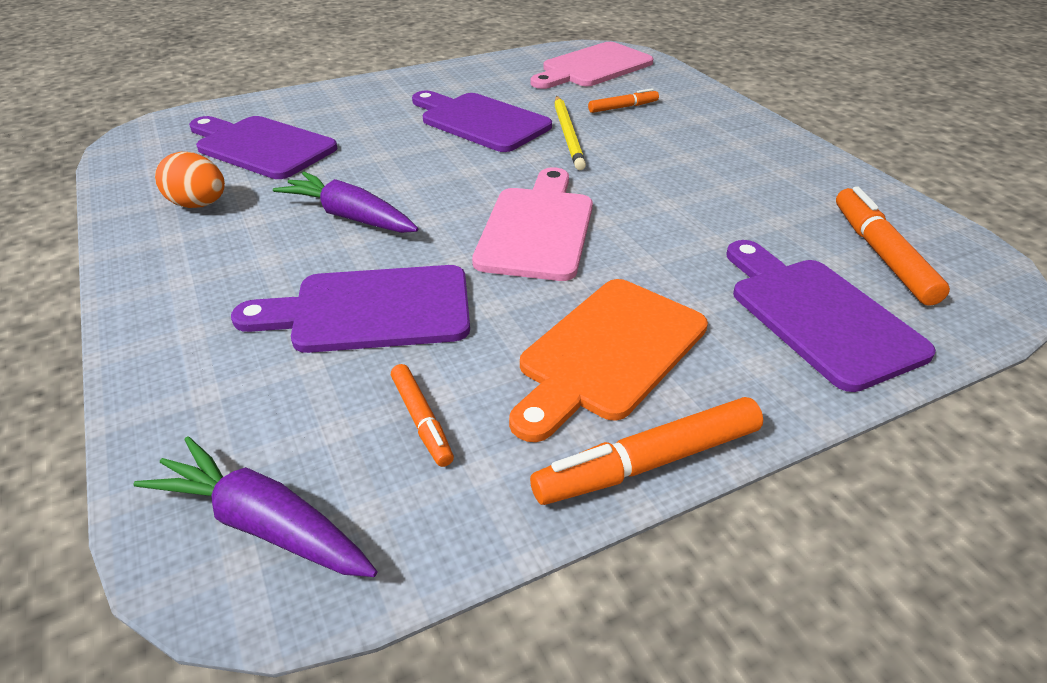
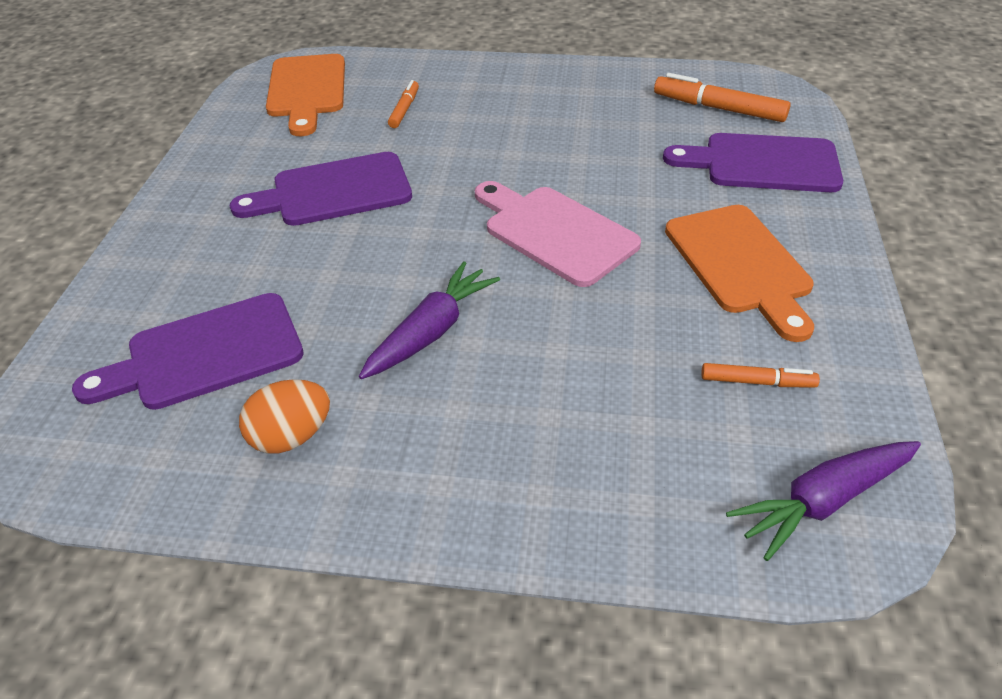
camera: 55 degrees left, 5 degrees up
purple cutting board [231,265,470,353] -> none
purple carrot [273,172,418,233] -> purple carrot turned 150 degrees clockwise [359,261,500,379]
orange marker [530,397,763,505] -> none
pink cutting board [531,42,654,89] -> orange cutting board [266,54,345,136]
yellow pencil [554,96,586,170] -> none

